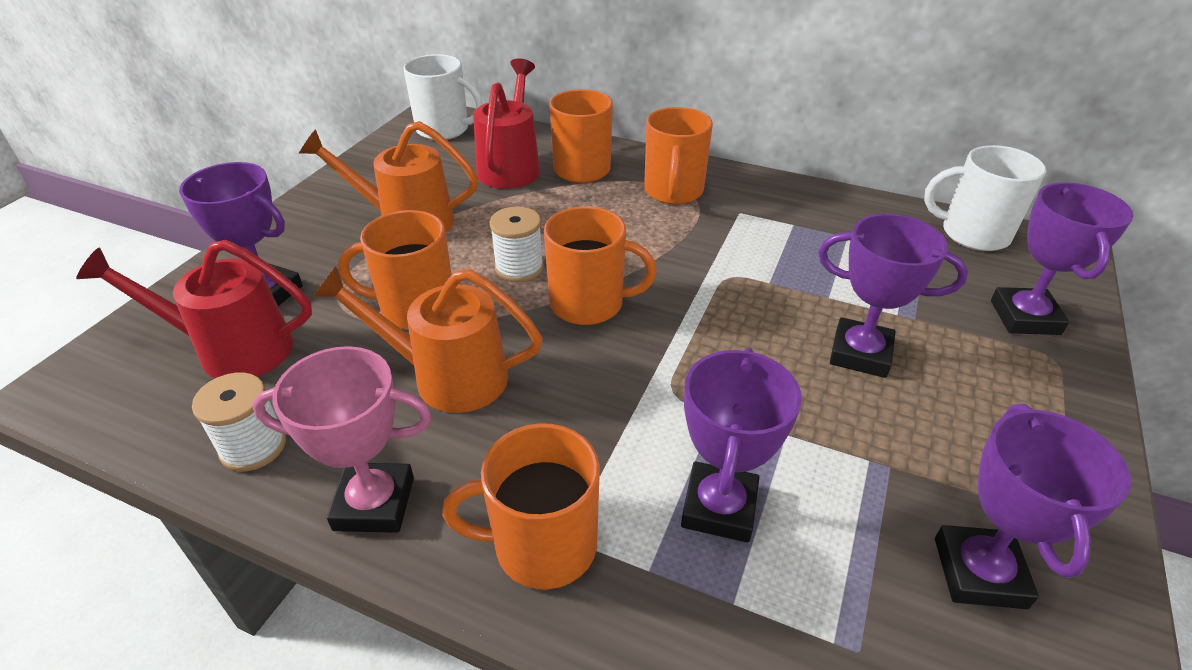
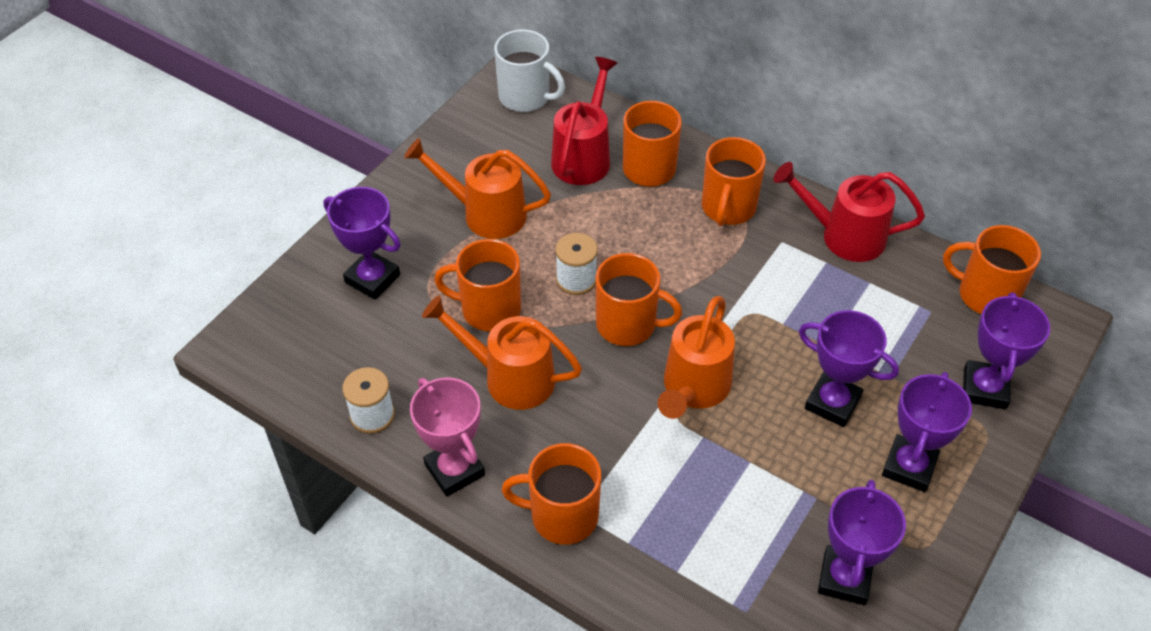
camera: 10 degrees right, 10 degrees up
red watering can [76,240,312,378] -> red watering can moved to [773,162,925,262]
pink trophy [252,346,432,533] -> pink trophy turned 45 degrees clockwise [410,378,485,497]
purple trophy [681,348,802,543] -> purple trophy moved to [882,372,972,492]
white mug [924,145,1046,251] -> orange mug [943,225,1041,314]
none -> orange watering can [658,296,735,419]

